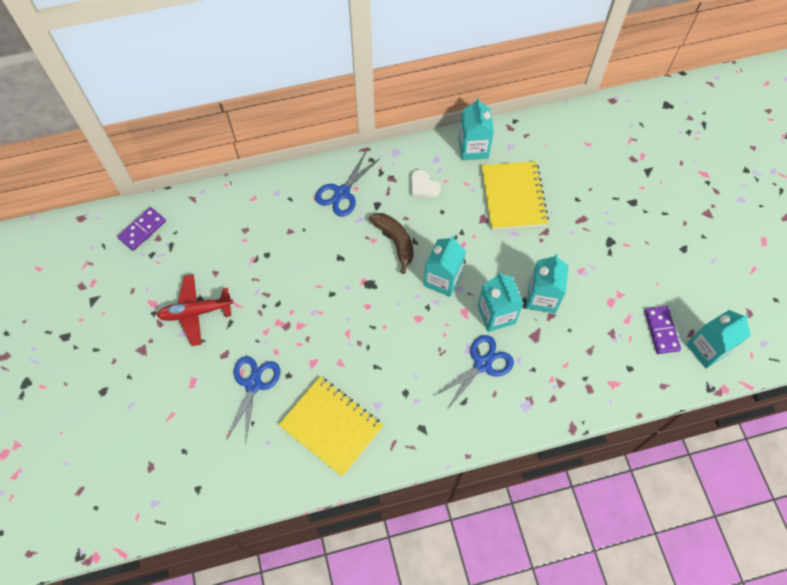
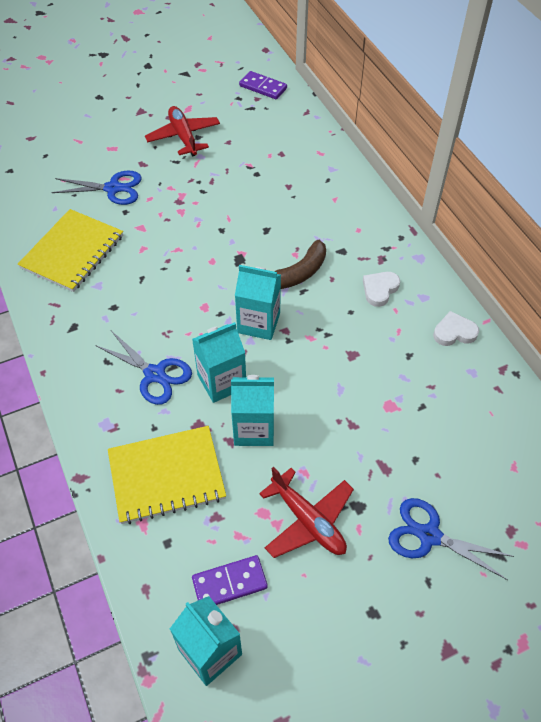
camera: 80 degrees right, 10 degrees down
blue scissors [315,152,379,217] -> blue scissors moved to [388,498,514,580]
turquoise carton [459,98,494,160] -> white heart [433,311,479,346]
yellow notebook [482,161,549,230] -> yellow notebook moved to [108,426,226,524]
none -> red plane [259,467,354,558]

